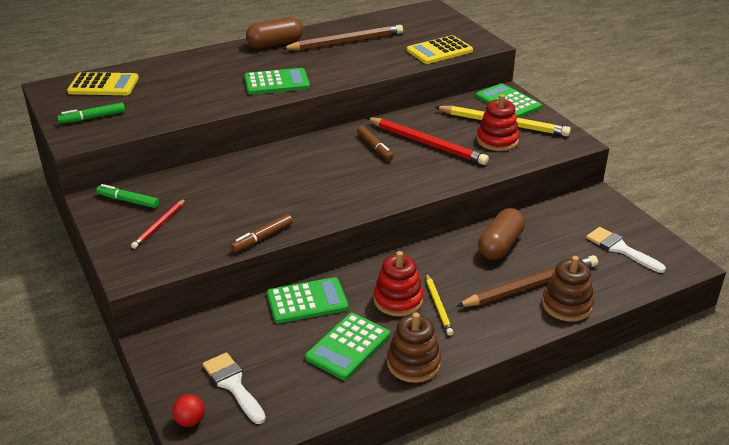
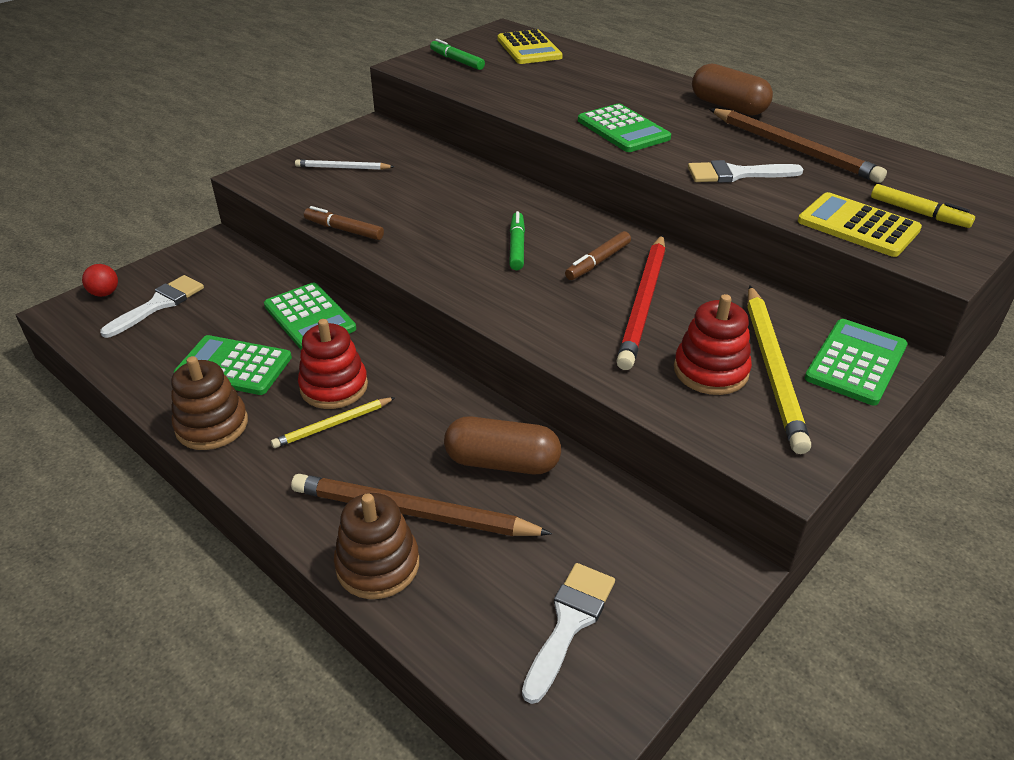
camera: 70 degrees right, 5 degrees up
green marker [96,184,159,208] -> green marker moved to [509,211,525,270]
red pencil [131,199,186,249] -> white pencil [295,159,394,170]
brown pencil [456,255,598,307] -> brown pencil turned 150 degrees clockwise [291,474,552,536]
none -> white brush [688,160,804,183]
none -> yellow marker [871,184,975,228]

